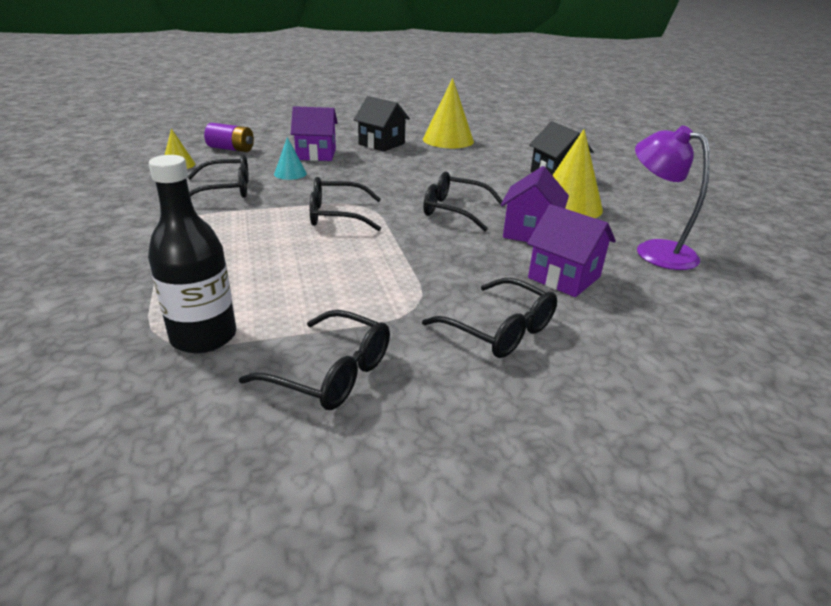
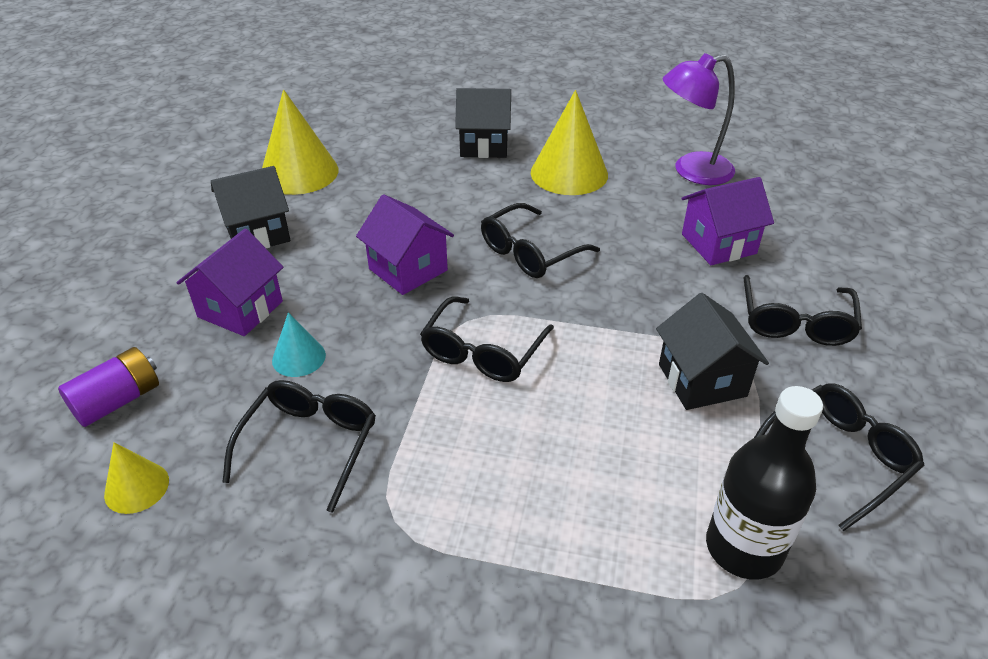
camera: 60 degrees left, 10 degrees up
black glasses [422,278,557,358] -> black glasses turned 120 degrees clockwise [744,275,862,346]
purple house [501,166,569,242] -> purple house moved to [356,194,454,295]
none -> black house [656,293,769,410]

